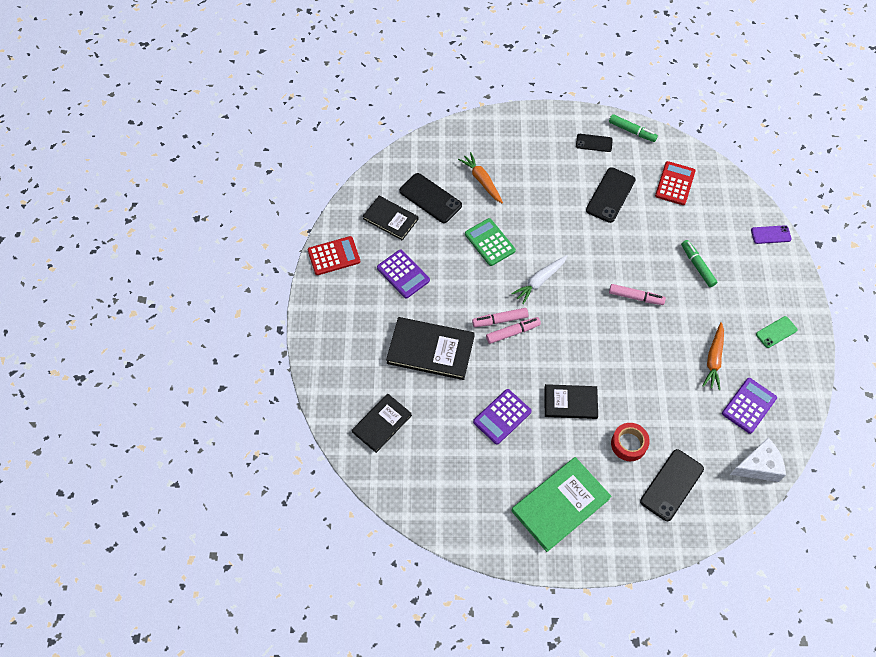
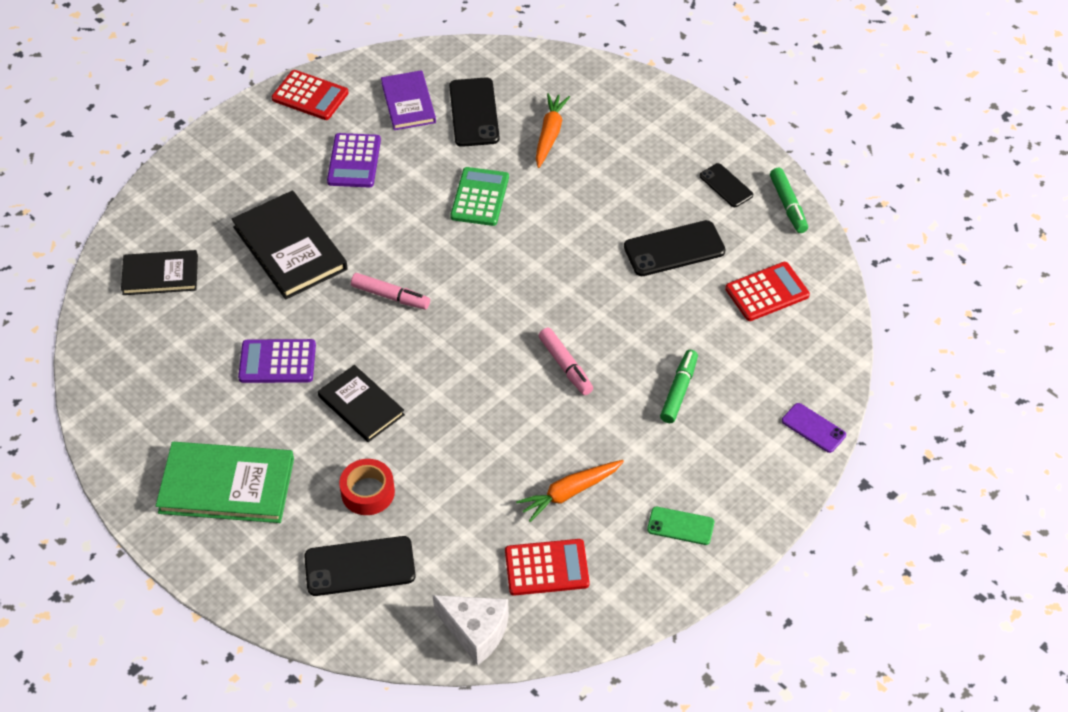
camera: 45 degrees right, 10 degrees down
black book [363,196,418,241] -> purple book [381,70,436,130]
pink marker [472,308,528,327] -> none
white carrot [511,255,567,304] -> none
purple calculator [722,378,777,434] -> red calculator [505,539,589,596]

